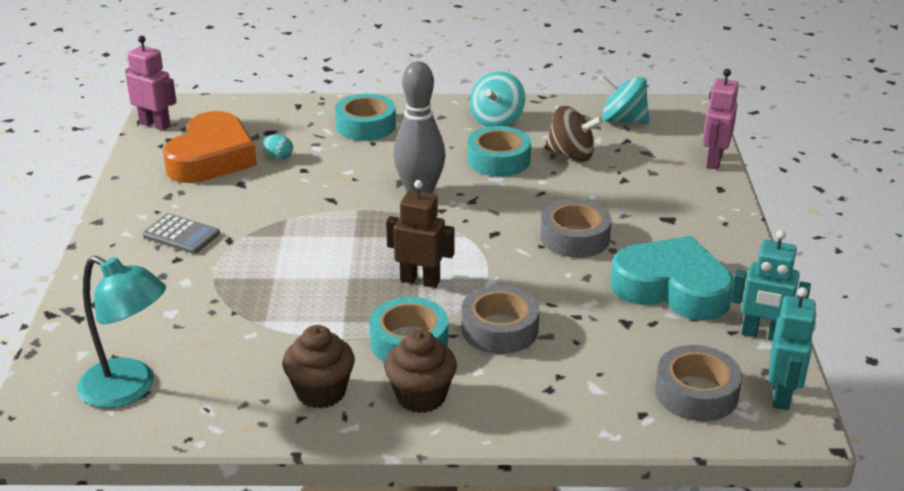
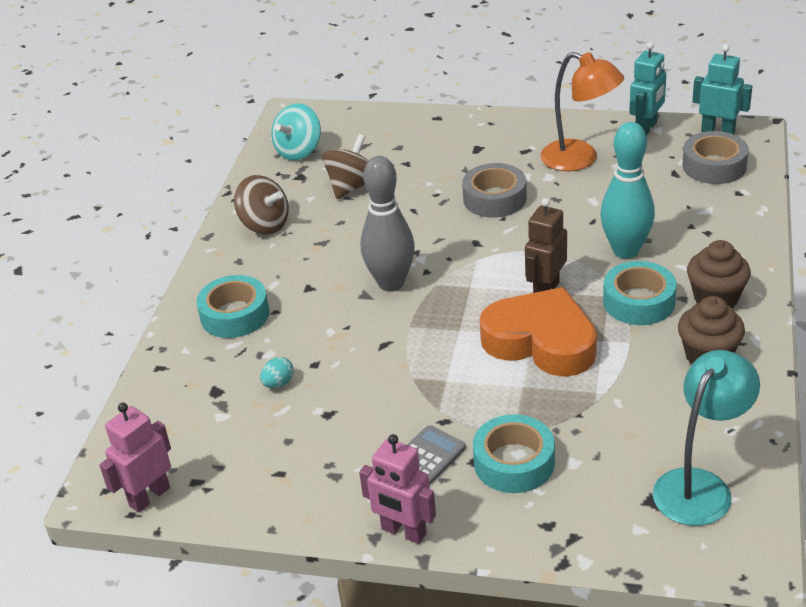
camera: 75 degrees left, 5 degrees up
orange heart [163,111,257,183] -> orange heart moved to [480,287,597,377]
grey tape [462,285,540,354] -> turquoise bowling pin [600,122,655,259]
turquoise tape [468,126,531,177] -> turquoise tape moved to [473,414,555,493]
turquoise spinning top [470,71,525,127] -> brown spinning top [234,175,289,234]
turquoise heart [610,236,734,321] -> orange lamp [540,52,624,171]
pink robot [702,69,739,170] -> pink robot moved to [359,434,436,544]

